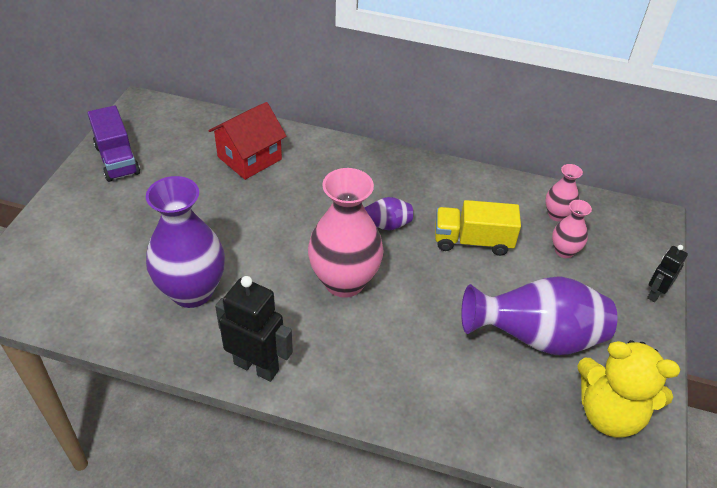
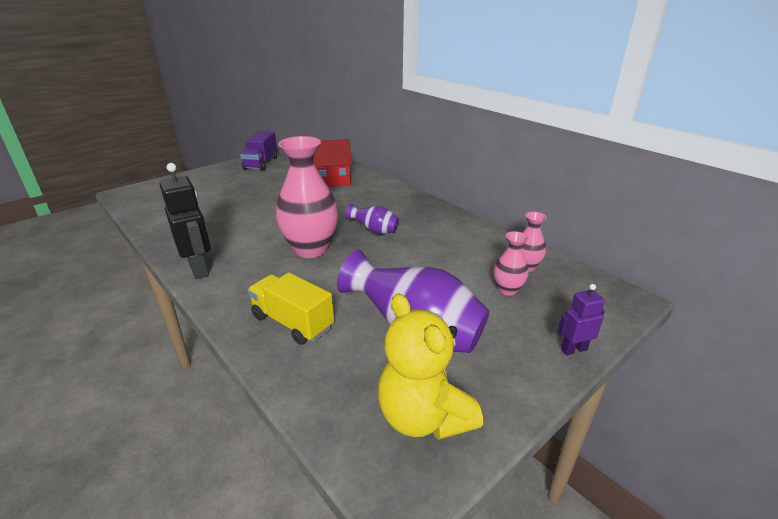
camera: 35 degrees right, 15 degrees down
purple vase [146,176,225,308] -> none
yellow truck [435,200,521,256] -> yellow truck moved to [247,273,334,345]
black robot [647,245,688,302] -> purple robot [557,284,605,355]

